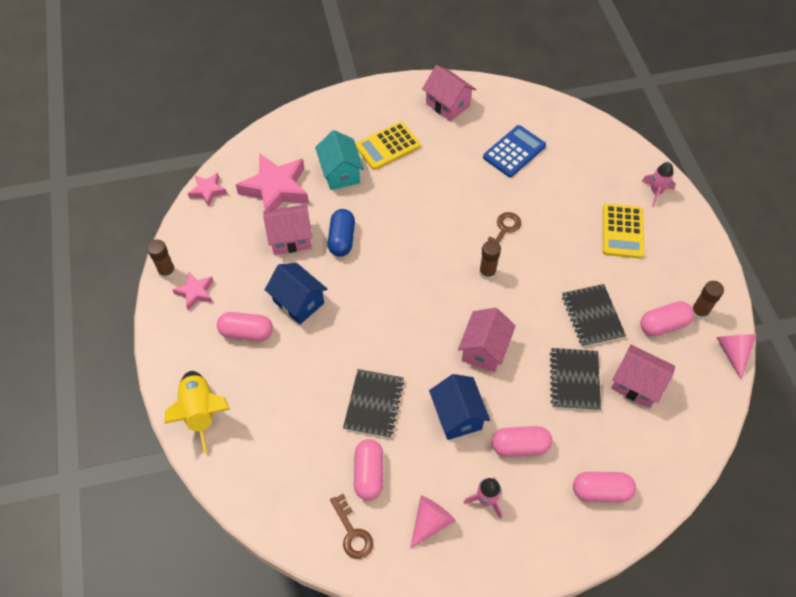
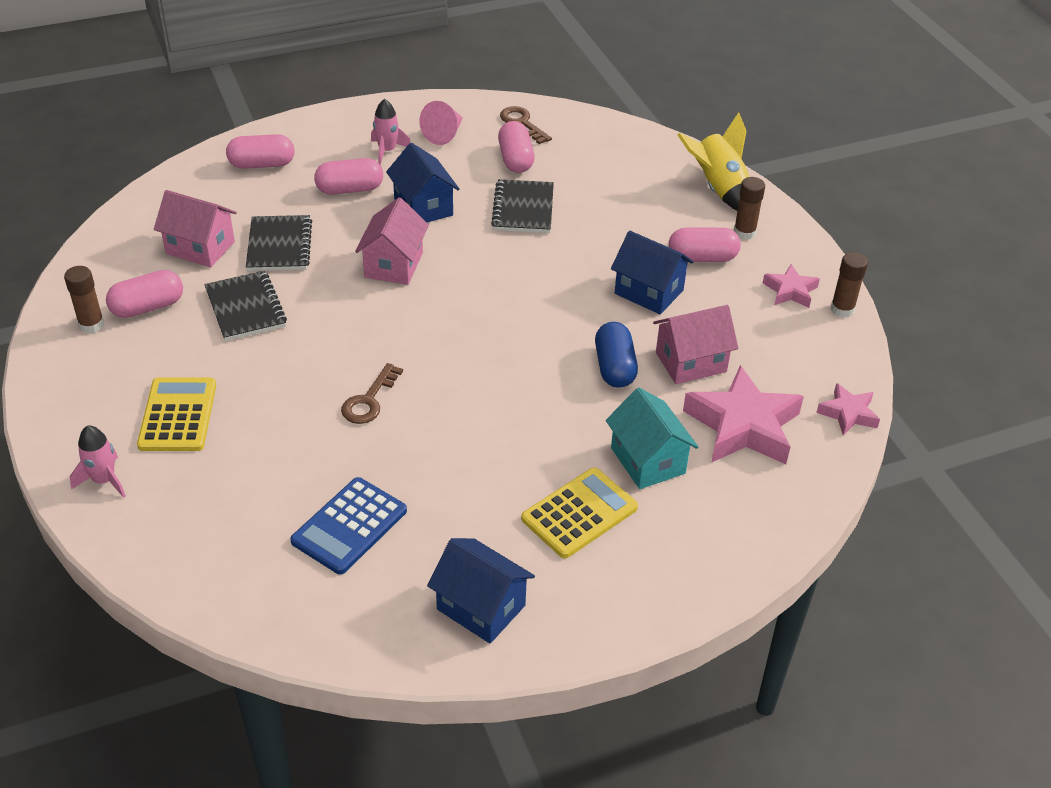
camera: 170 degrees right, 15 degrees down
pink house [422,65,476,121] -> blue house [427,538,535,644]
brown glue stick [479,240,501,280] -> brown glue stick moved to [734,177,765,240]
pink cone [716,334,757,380] -> none

